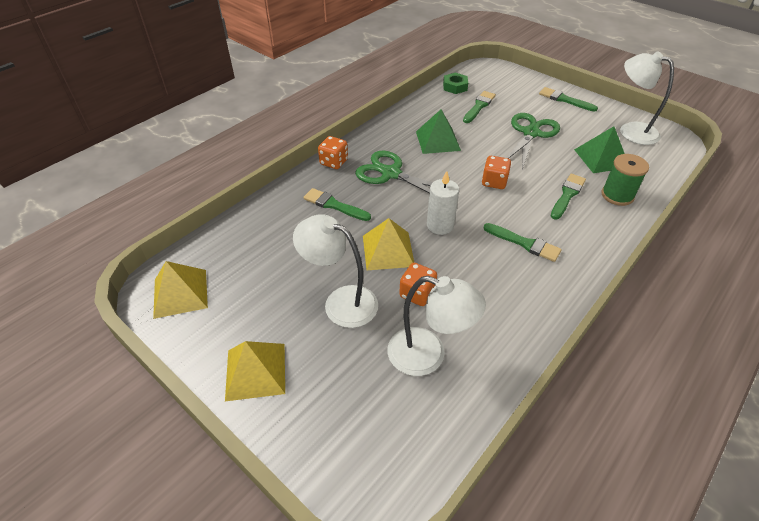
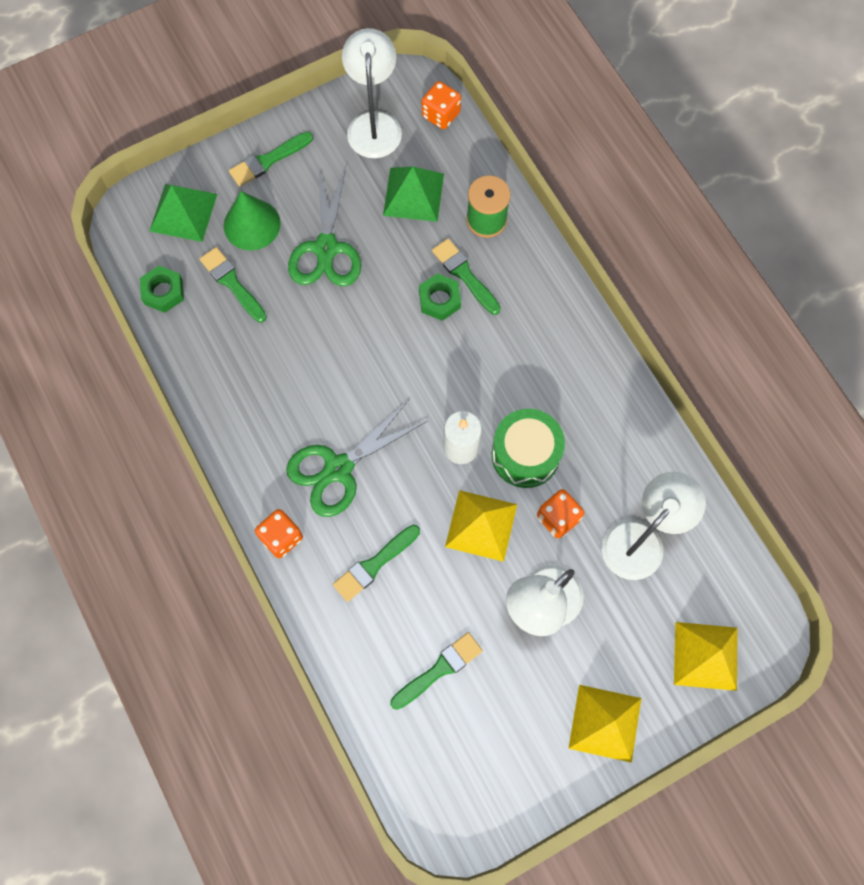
camera: 70 degrees left, 25 degrees up
yellow pyramid [153,261,208,319] -> yellow pyramid moved to [674,622,738,691]
green pyramid [416,109,461,154] -> green pyramid moved to [150,184,217,242]
orange dice [482,156,511,189] -> orange dice moved to [422,81,461,129]
green brush [484,223,562,262] -> green brush moved to [390,632,483,710]
green scissors [507,113,560,170] -> green scissors turned 135 degrees counterclockwise [288,166,361,286]
white lamp [620,52,674,145] -> white lamp turned 120 degrees clockwise [342,28,402,158]
none -> green cone [224,191,281,250]
none -> green nut [419,273,461,321]
none -> green drum [492,409,565,488]

